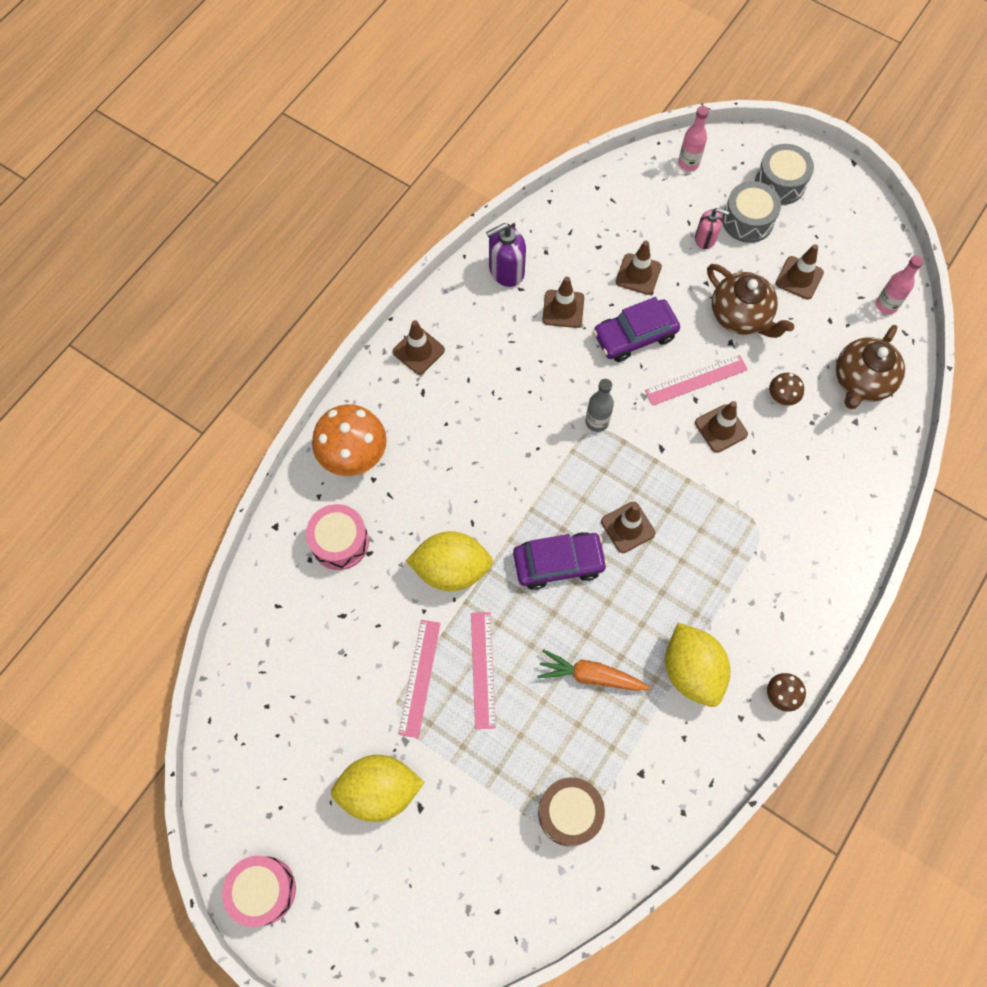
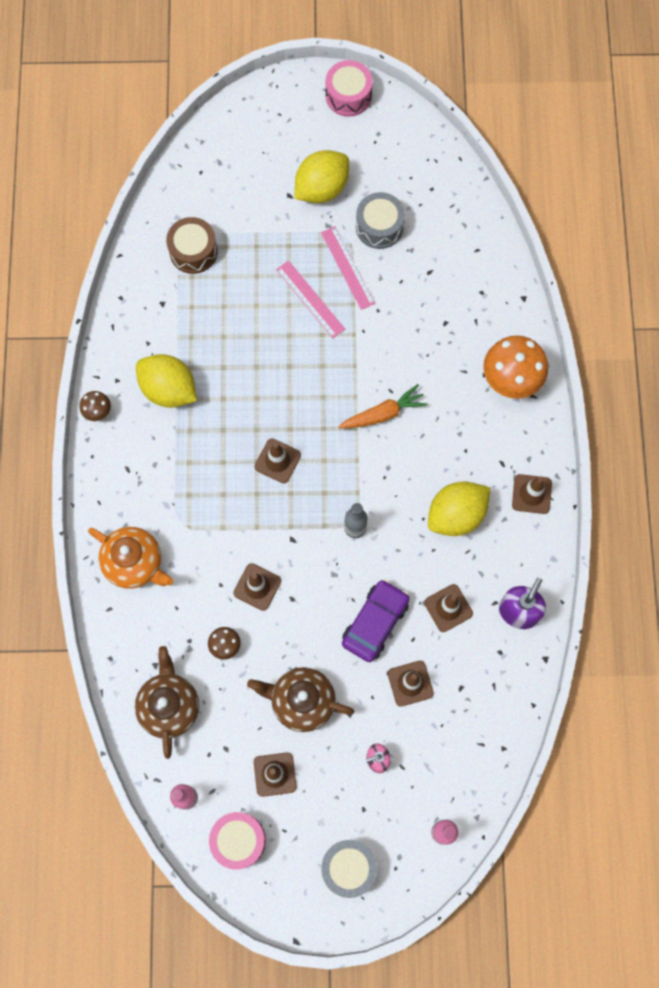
camera: 145 degrees right, 5 degrees up
pink drum [306,504,369,570] -> pink drum moved to [209,812,266,870]
yellow lemon [406,531,493,591] -> yellow lemon moved to [428,481,490,536]
purple car [513,532,608,590] -> none
orange carrot [537,649,650,691] -> orange carrot moved to [338,384,428,428]
pink ruler [645,355,748,406] -> none
grey drum [722,181,781,243] -> grey drum moved to [356,192,405,249]
none -> orange teapot [88,527,173,589]

